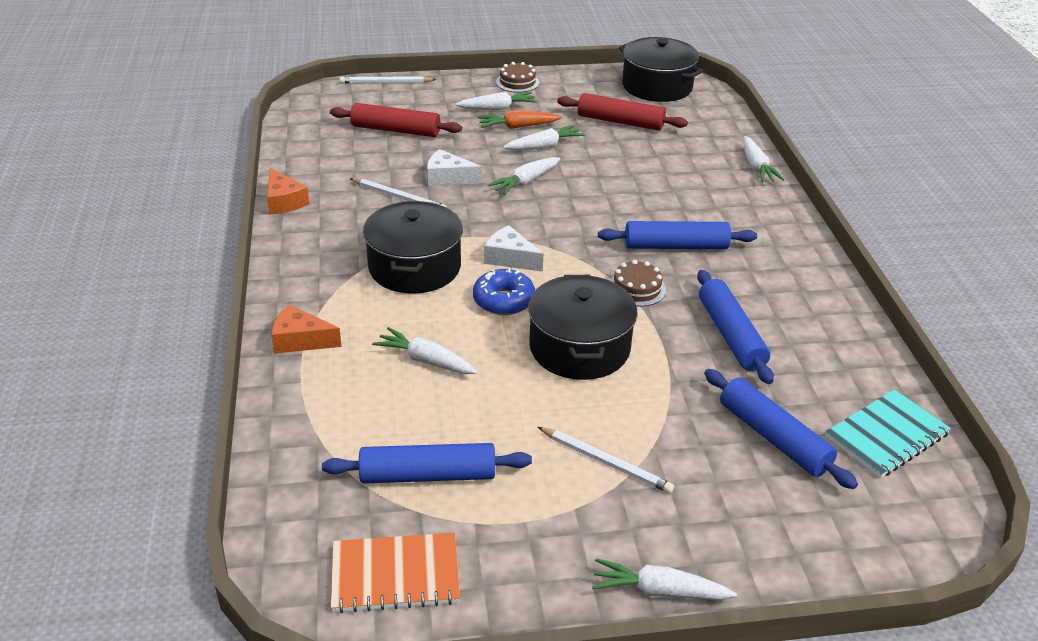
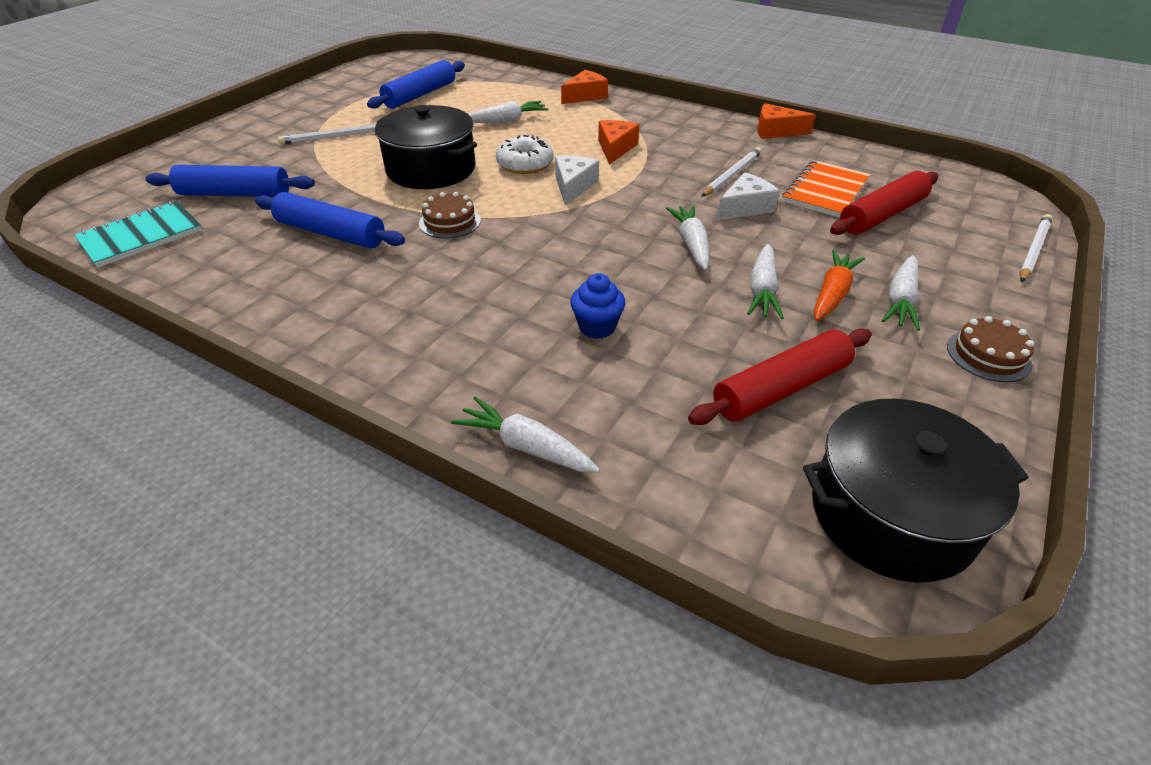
camera: 130 degrees right, 5 degrees up
orange notebook [331,533,460,613] -> orange notebook moved to [782,160,870,217]
white pencil [350,178,447,208] -> white pencil turned 150 degrees clockwise [701,147,762,197]
black pot [363,201,463,293] -> orange cheese [598,120,639,165]
blue donut [473,268,535,315] -> white donut [496,135,553,174]
white cheese [484,225,543,272] -> white cheese turned 60 degrees counterclockwise [555,156,599,206]
white carrot [592,558,737,600] -> none
blue rolling pin [598,221,757,249] -> none
turquoise notebook [826,389,951,478] -> turquoise notebook turned 45 degrees clockwise [74,201,202,267]
none -> blue cupcake [570,273,625,339]

